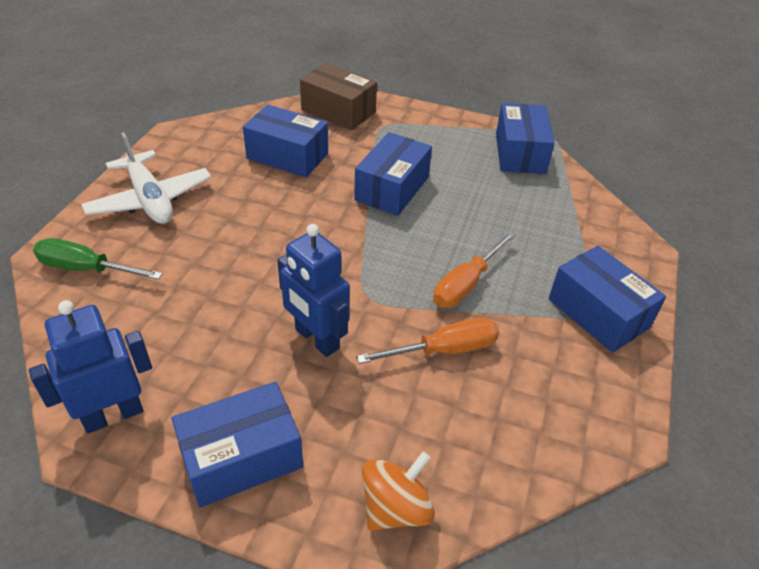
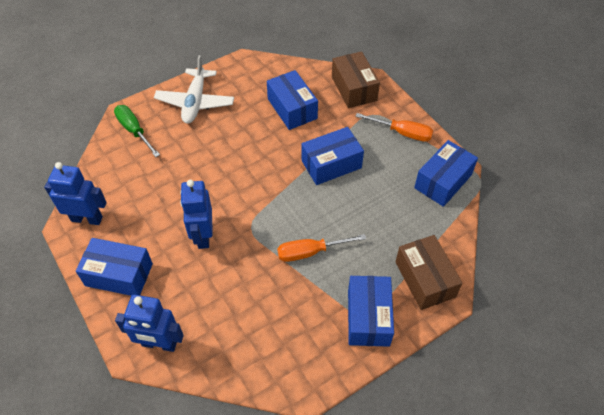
camera: 40 degrees right, 10 degrees up
orange screwdriver [356,318,499,364] -> orange screwdriver moved to [355,113,433,142]
orange spinning top [362,452,435,531] -> blue robot [115,295,184,352]
none -> brown box [395,235,463,310]

